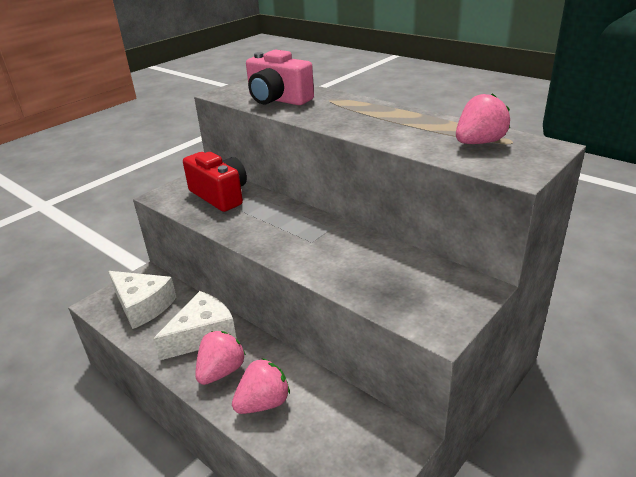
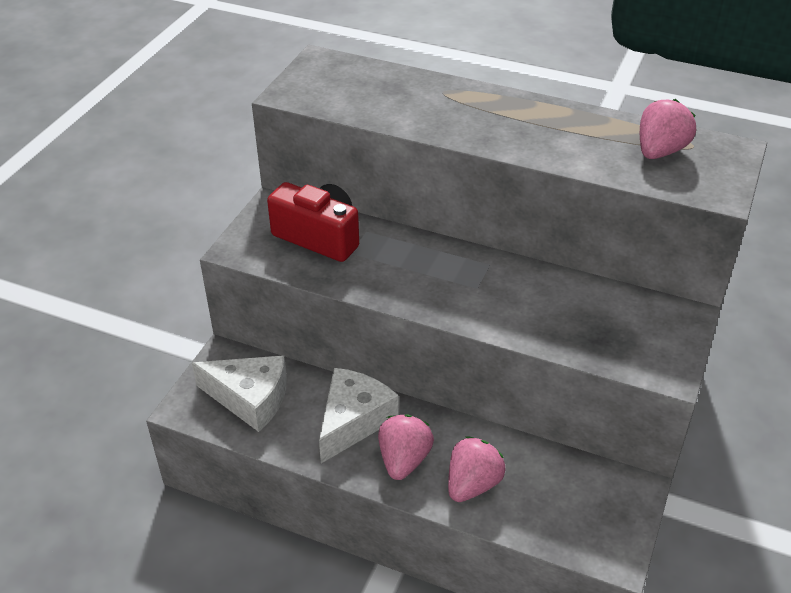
camera: 20 degrees left, 10 degrees up
pink camera [246,50,314,105] -> none

